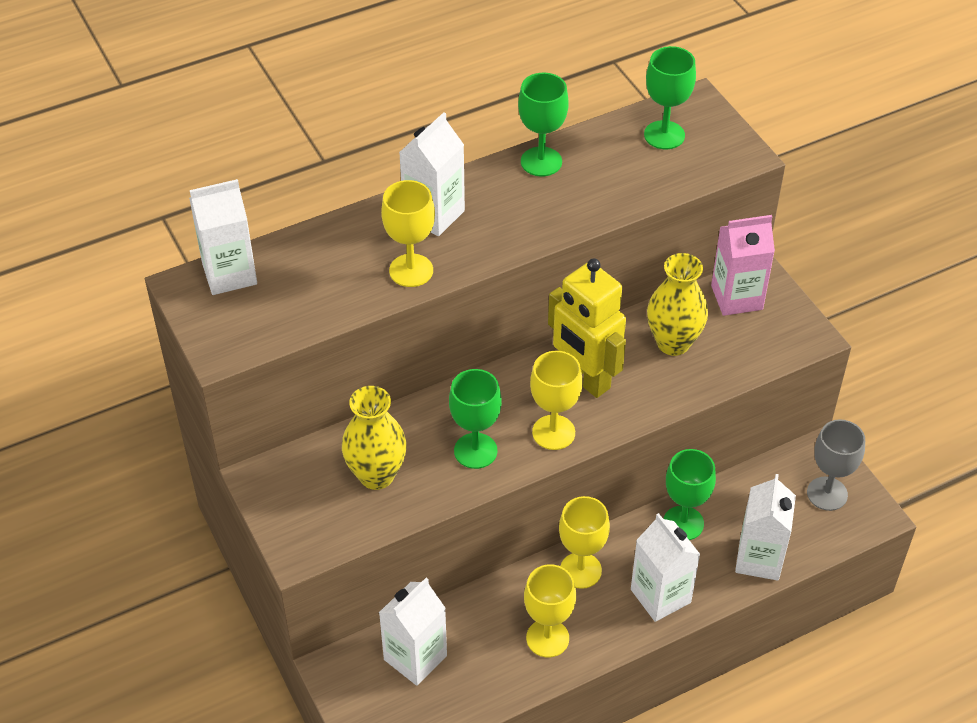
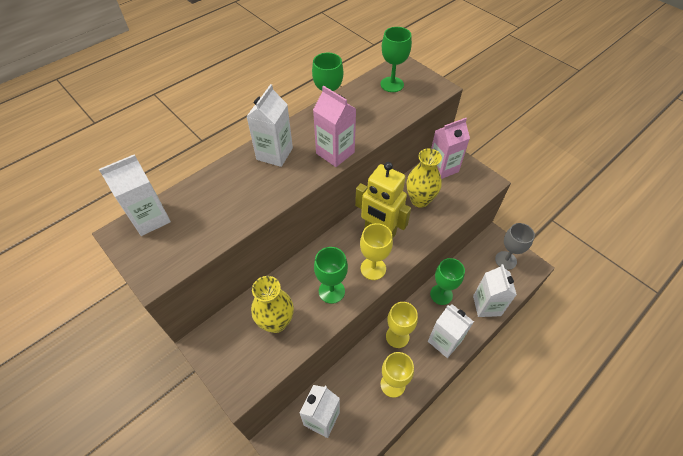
camera: 15 degrees left, 5 degrees up
yellow goblet [381,180,435,287] -> none
none -> pink carton [313,86,356,167]

